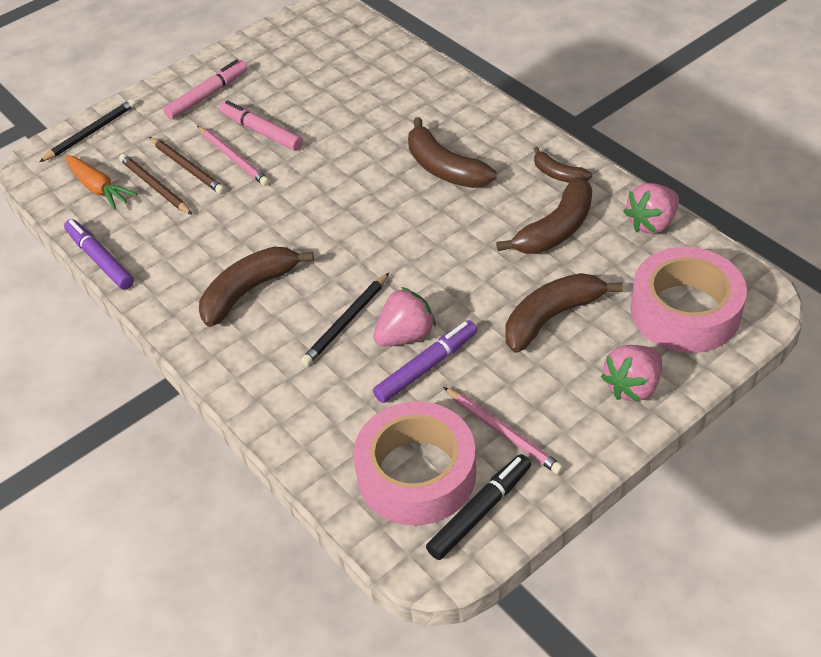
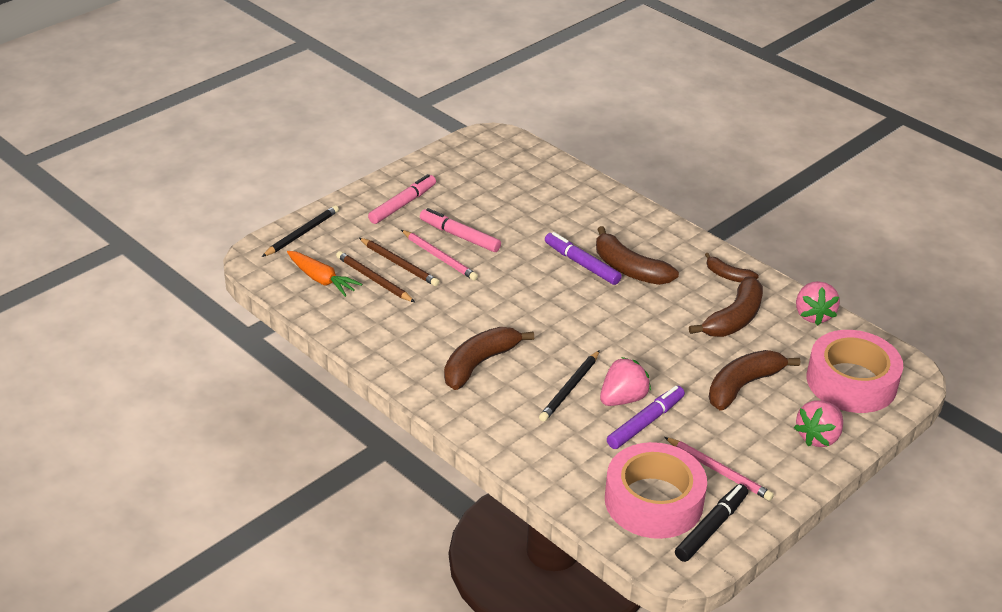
camera: 10 degrees left, 10 degrees down
purple marker [64,219,134,290] -> purple marker moved to [545,232,622,285]
pink strawberry [623,183,679,234] -> pink strawberry turned 45 degrees counterclockwise [796,281,840,326]

